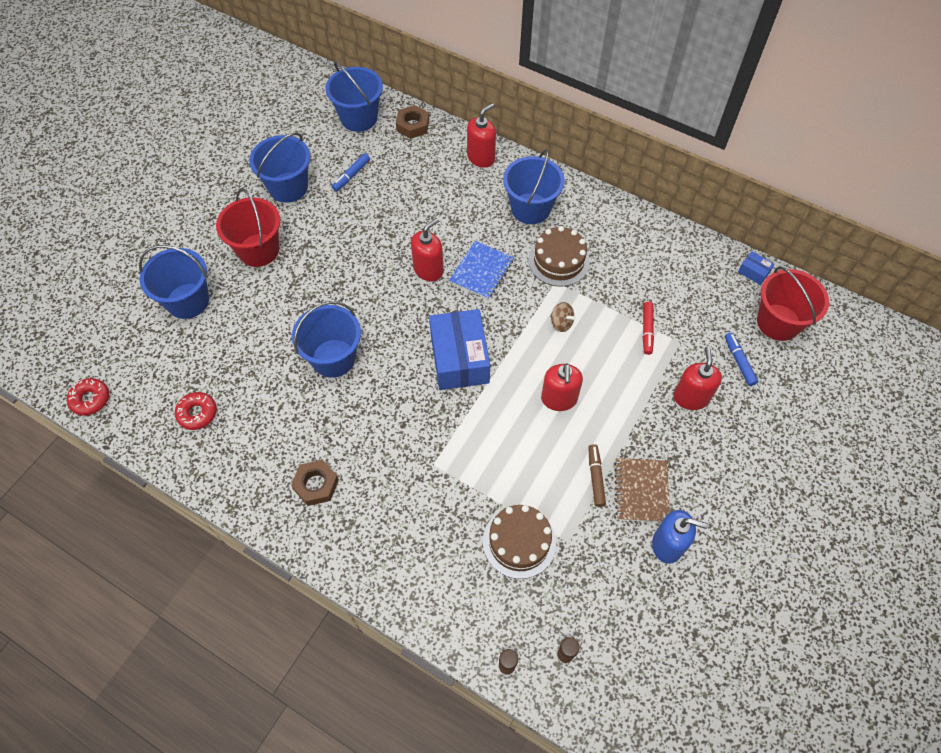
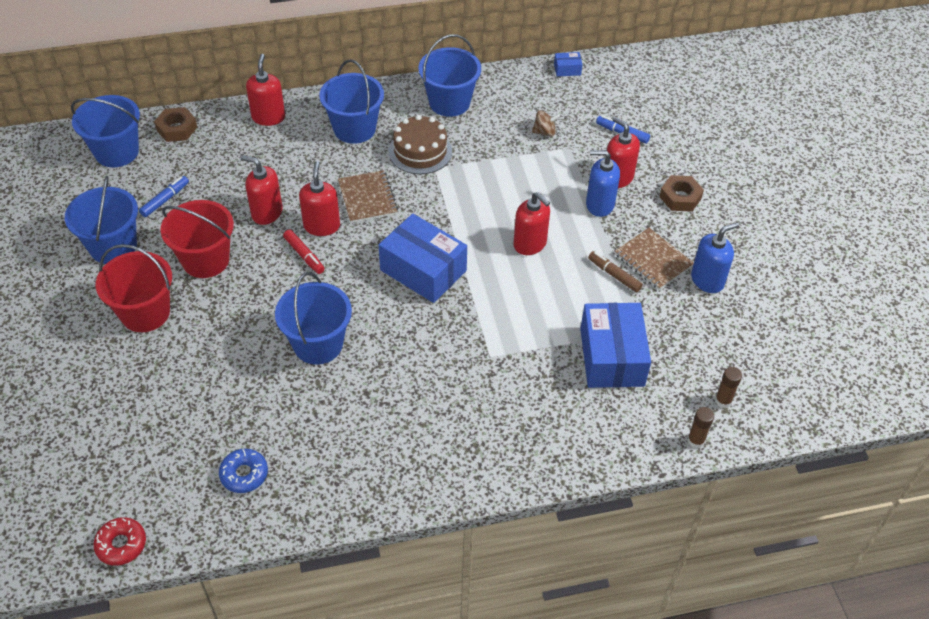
camera: 45 degrees left, 10 degrees down
blue bucket [139,245,209,319] -> blue bucket moved to [419,34,481,117]
red donut [175,392,217,430] -> blue donut [219,449,268,493]
brown nut [291,460,339,506] -> brown nut moved to [659,175,704,212]
blue marker [332,153,370,191] -> blue marker turned 135 degrees counterclockwise [139,176,189,217]
blue notebook [449,241,514,300] -> brown notebook [338,170,398,223]
brown cake [483,505,556,579] -> blue box [580,303,651,388]
brown spinning top [550,302,576,332] -> brown spinning top moved to [532,110,560,136]
red marker [643,302,654,355] -> red marker moved to [283,230,325,274]
red bucket [757,266,829,341] -> red bucket moved to [160,200,234,278]
none -> red soap dispenser [241,155,282,225]
none -> blue soap dispenser [586,150,620,217]

